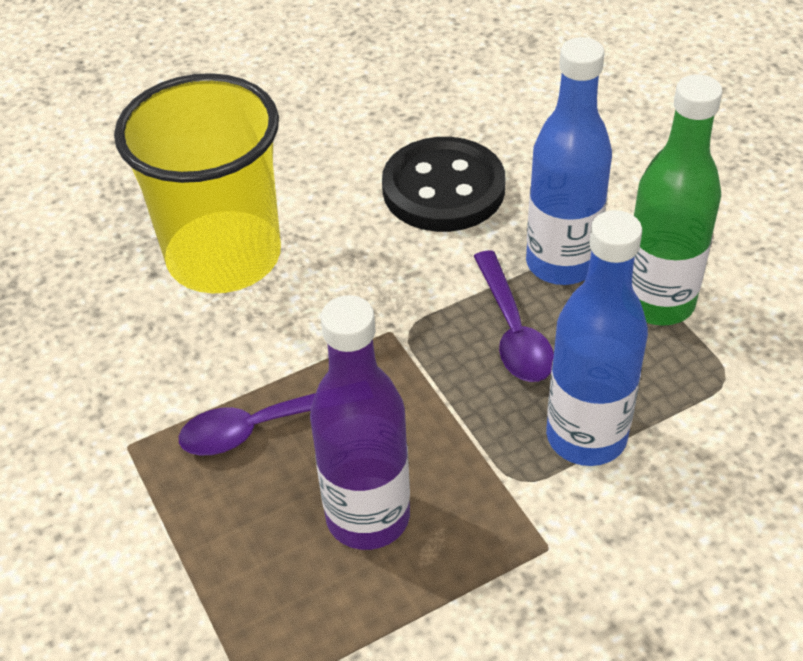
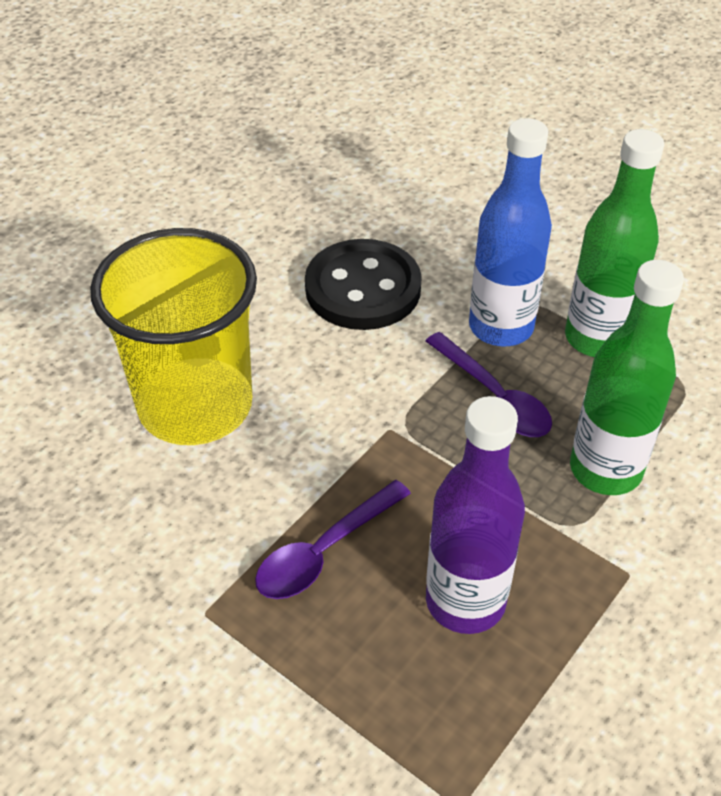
camera: 25 degrees left, 0 degrees up
blue bottle [546,210,648,466] -> green bottle [570,260,684,495]

